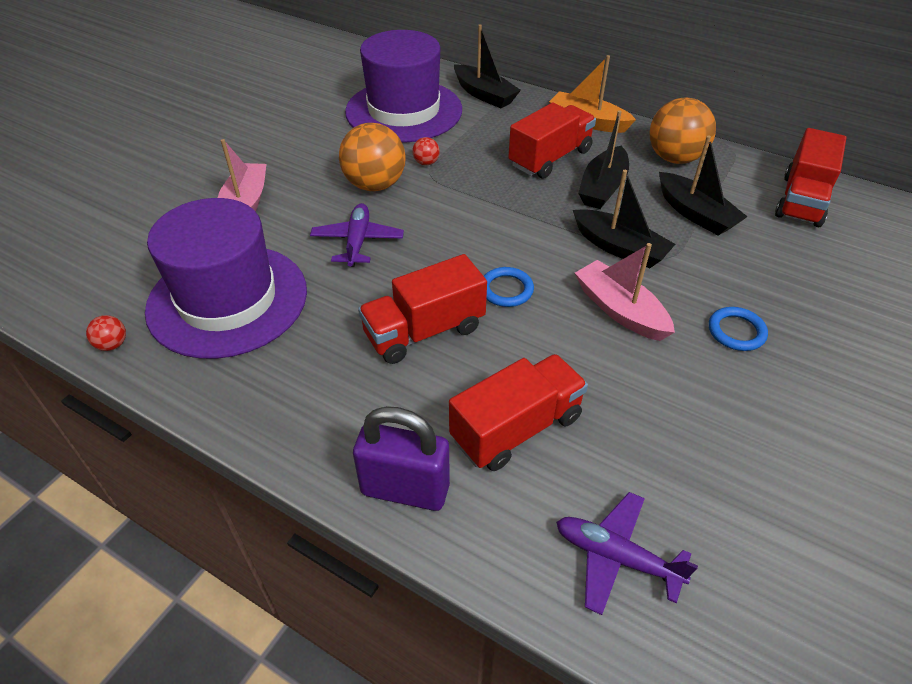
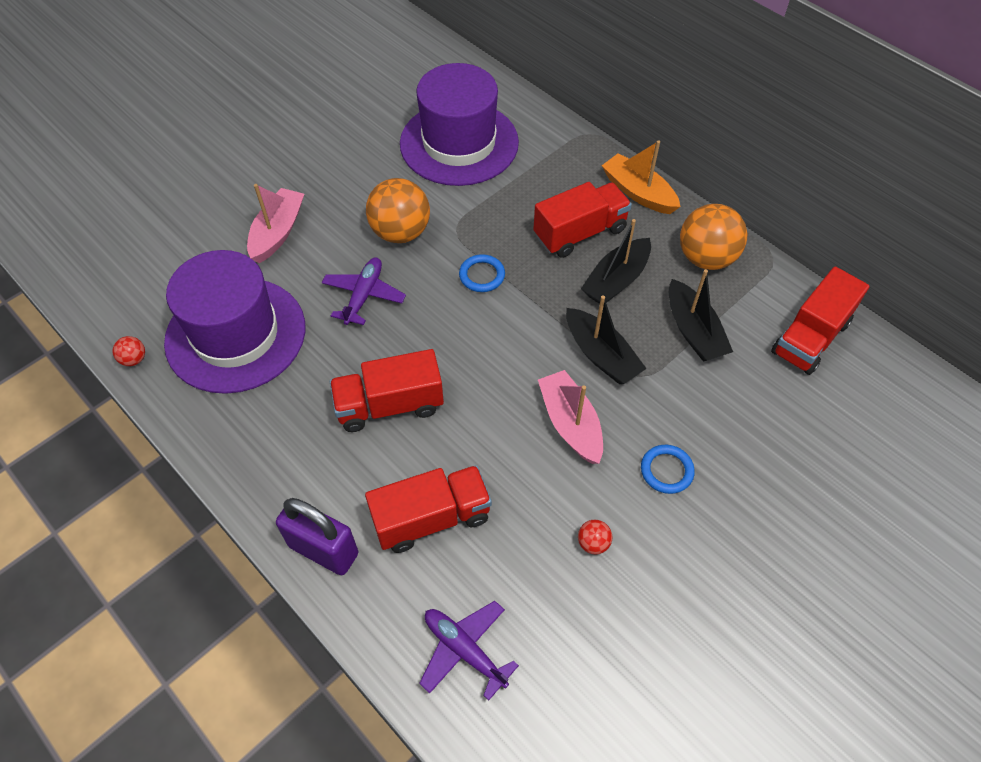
camera: 15 degrees right, 10 degrees up
red ball [412,137,440,165] -> red ball moved to [578,520,613,555]
black boat [454,24,521,108] -> none
blue ring [484,267,534,307] -> blue ring moved to [459,254,505,292]

